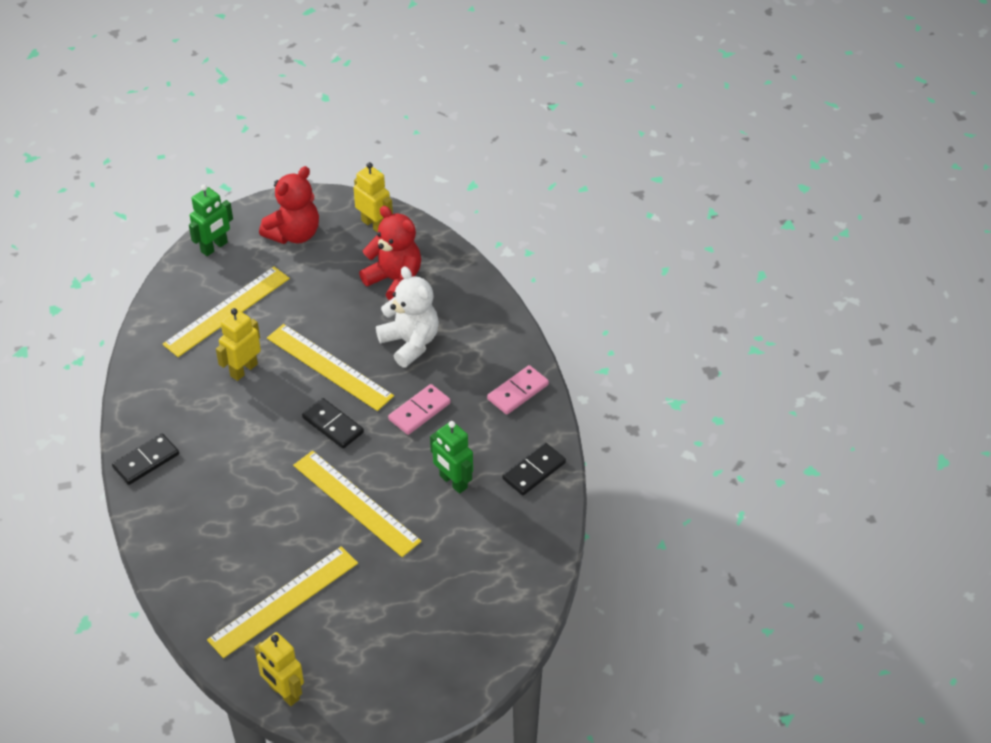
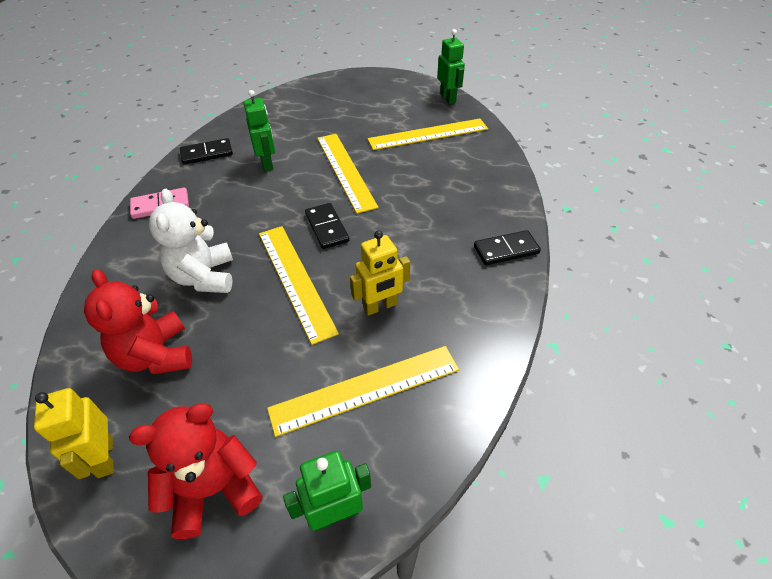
camera: 155 degrees left, 0 degrees up
yellow robot [254,632,304,706] -> green robot [437,29,465,104]
pink domino [388,384,451,435] -> none

